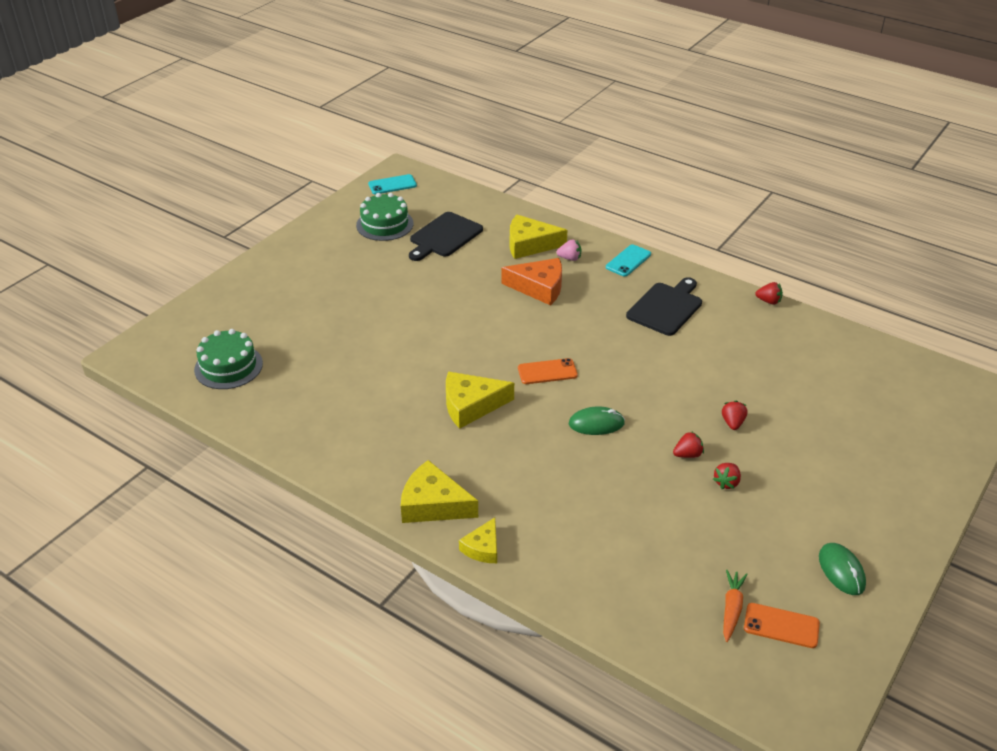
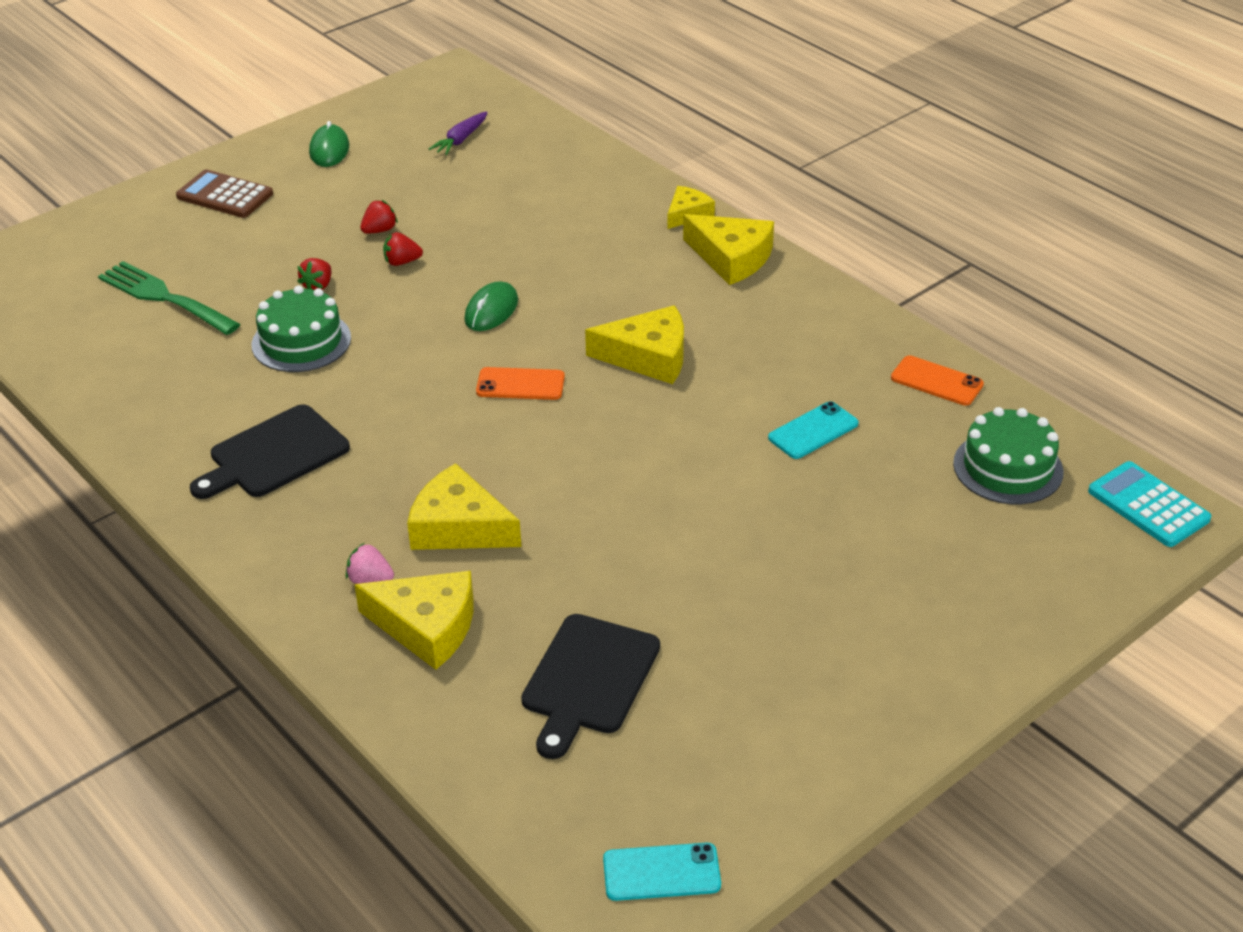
camera: 165 degrees left, 0 degrees up
green cake [356,193,414,241] -> green cake moved to [252,286,351,372]
black cutting board [409,212,483,261] -> black cutting board turned 150 degrees clockwise [521,614,660,759]
orange cheese [502,258,562,305] -> yellow cheese [407,463,521,550]
green mouse [569,407,625,435] -> green mouse turned 75 degrees counterclockwise [464,281,518,331]
turquoise phone [606,244,651,276] -> turquoise phone moved to [768,401,859,459]
orange carrot [723,569,748,642] -> purple carrot [429,111,488,155]
orange phone [744,603,820,648] -> orange phone moved to [891,355,984,406]
red strawberry [756,282,783,305] -> none
none -> green fork [98,261,240,335]
none -> brown calculator [176,169,273,218]
none -> turquoise calculator [1088,461,1211,547]

